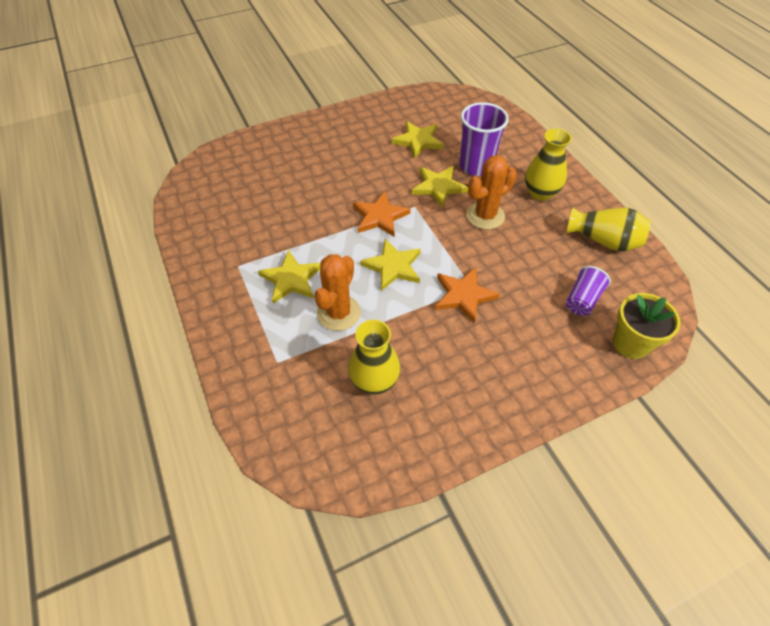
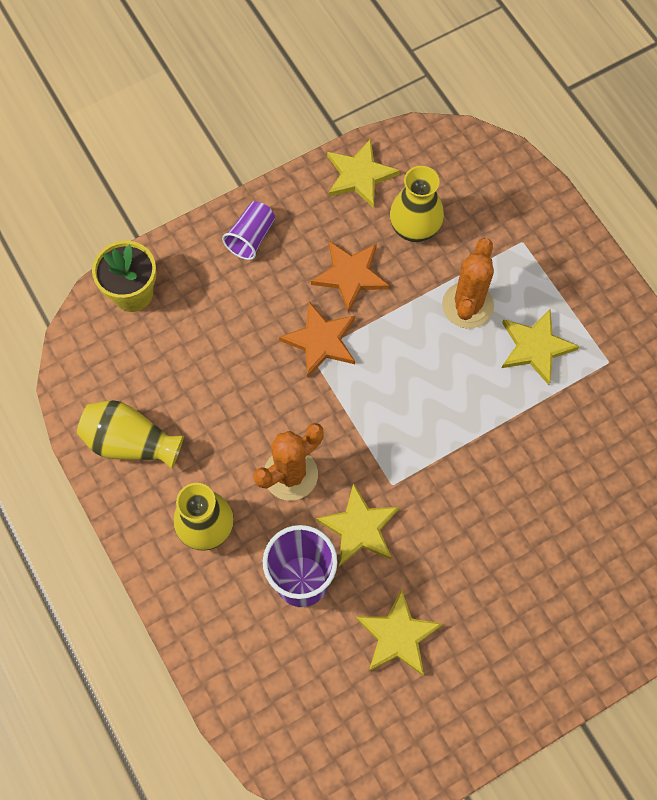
camera: 175 degrees right, 15 degrees up
orange star [353,192,411,237] -> orange star moved to [311,241,389,313]
yellow star [360,239,421,291] -> yellow star moved to [327,139,400,208]
purple cup [566,266,611,316] -> purple cup moved to [222,201,275,260]

